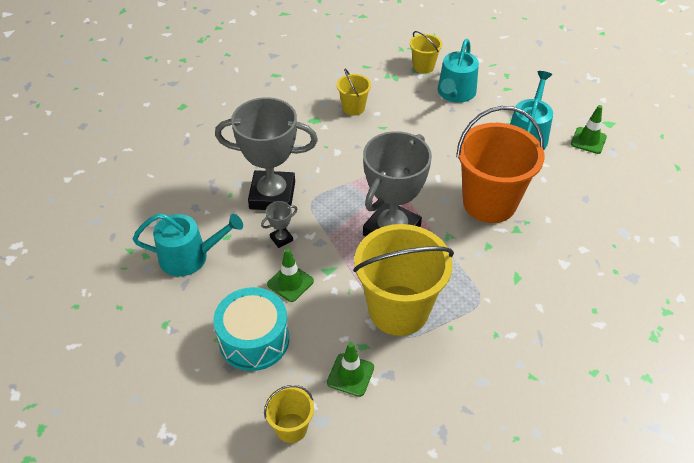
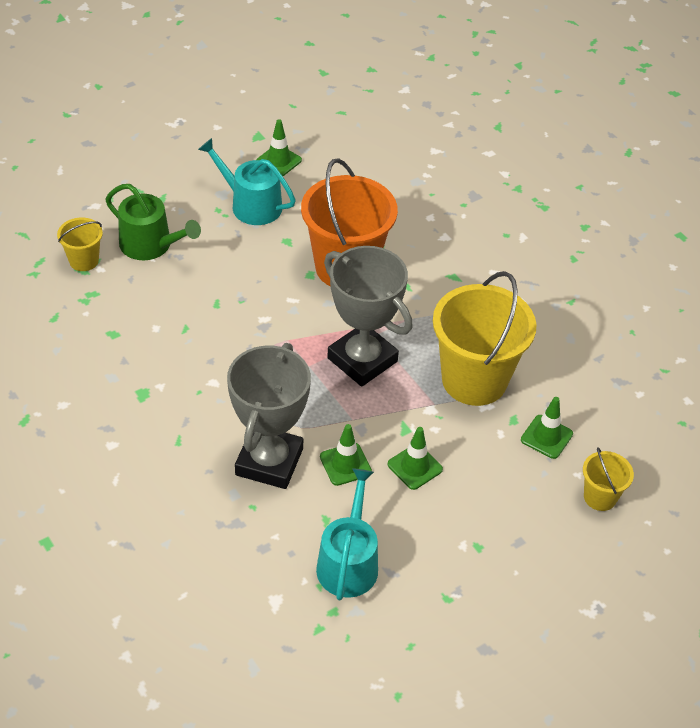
camera: 80 degrees left, 0 degrees up
turquoise drum [213,287,289,371] -> none
grey trophy [261,201,297,248] -> green traffic cone [320,424,372,486]
yellow bucket [337,69,371,116] -> none
turquoise watering can [438,39,479,103] -> green watering can [105,184,201,260]

